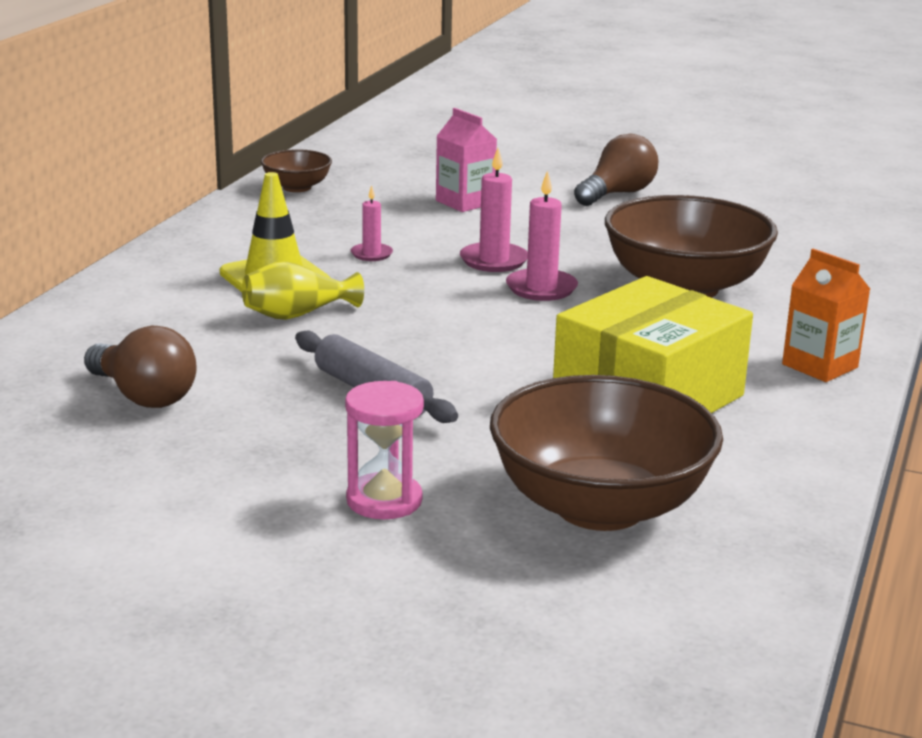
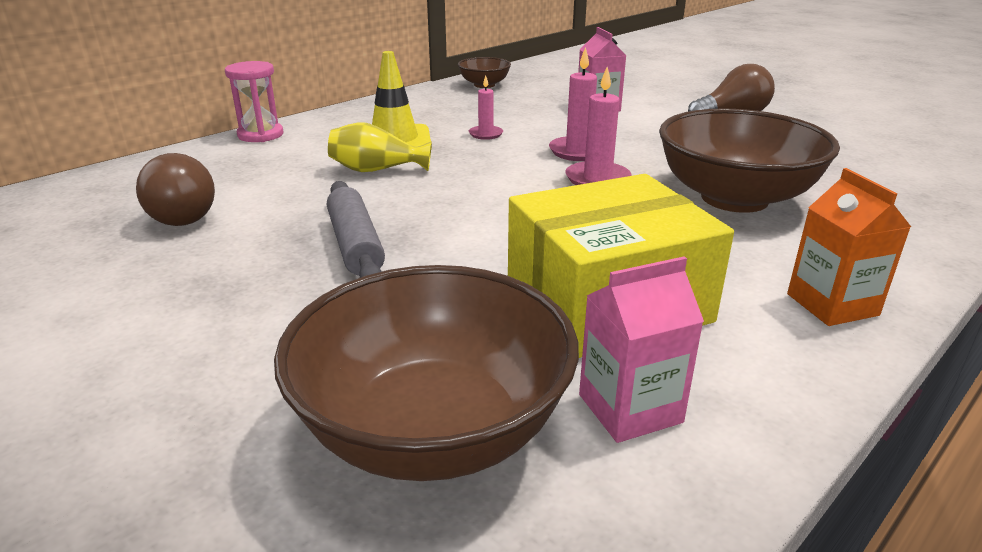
camera: 25 degrees right, 5 degrees up
pink hourglass [345,381,424,519] -> pink hourglass moved to [225,61,283,142]
none -> pink carton [579,256,704,443]

